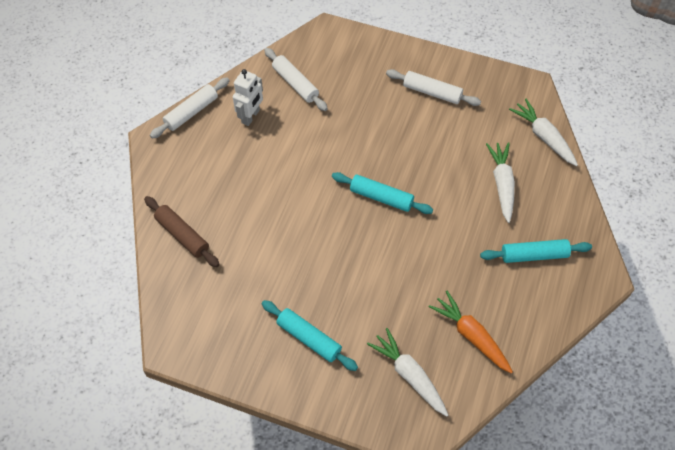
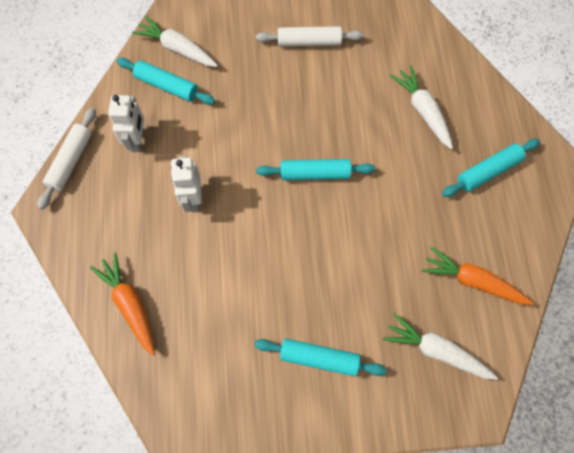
camera: 25 degrees left, 10 degrees up
brown rolling pin [144,196,220,267] -> orange carrot [90,252,155,356]
white rolling pin [264,48,328,111] -> turquoise rolling pin [116,58,215,105]
white carrot [509,99,578,166] -> white carrot moved to [132,16,218,67]
none -> white robot [171,156,202,212]

